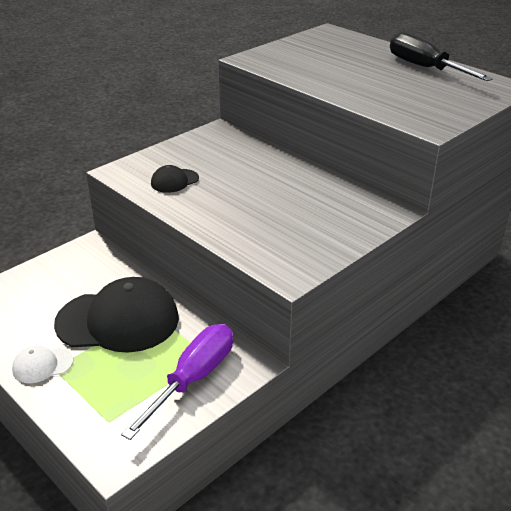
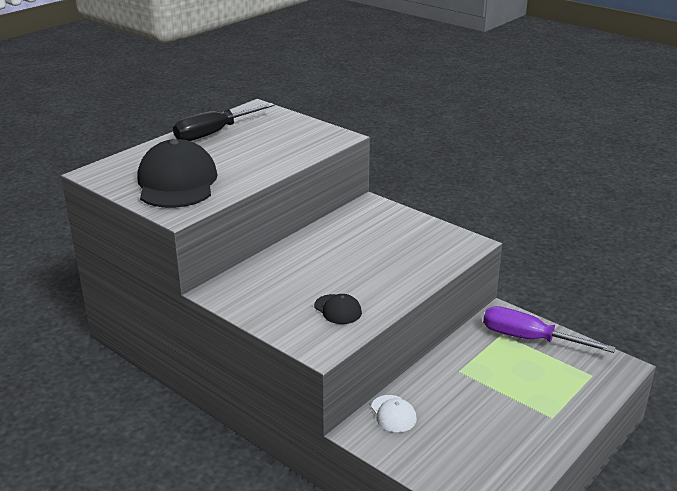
camera: 95 degrees left, 5 degrees down
white cap [12,345,73,383] -> white cap moved to [371,395,417,432]
black cap [54,277,179,352] -> black cap moved to [137,139,218,208]

